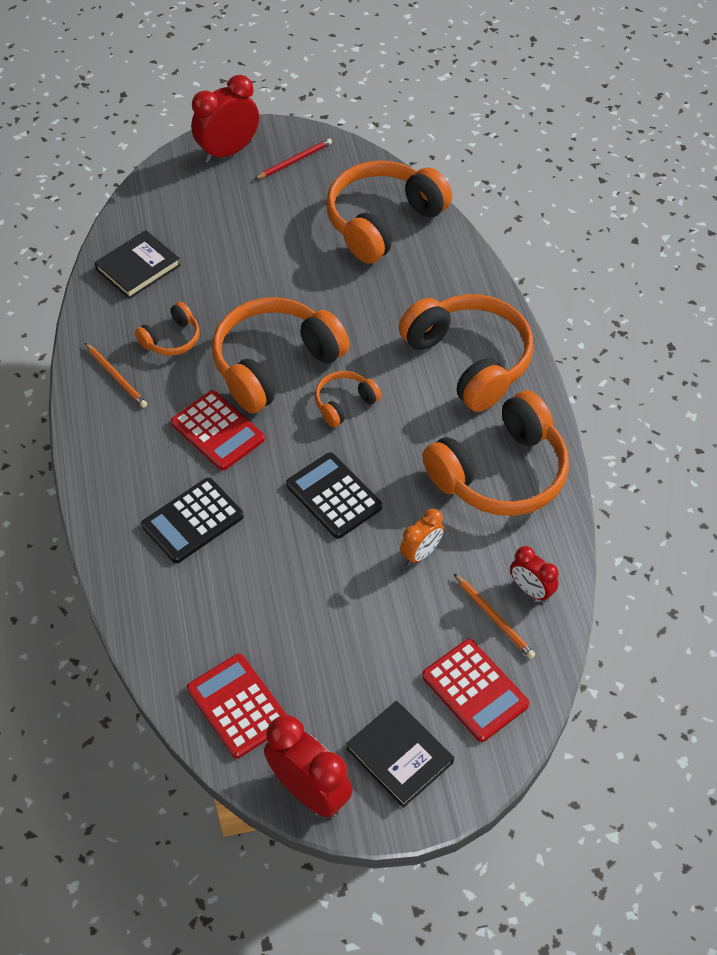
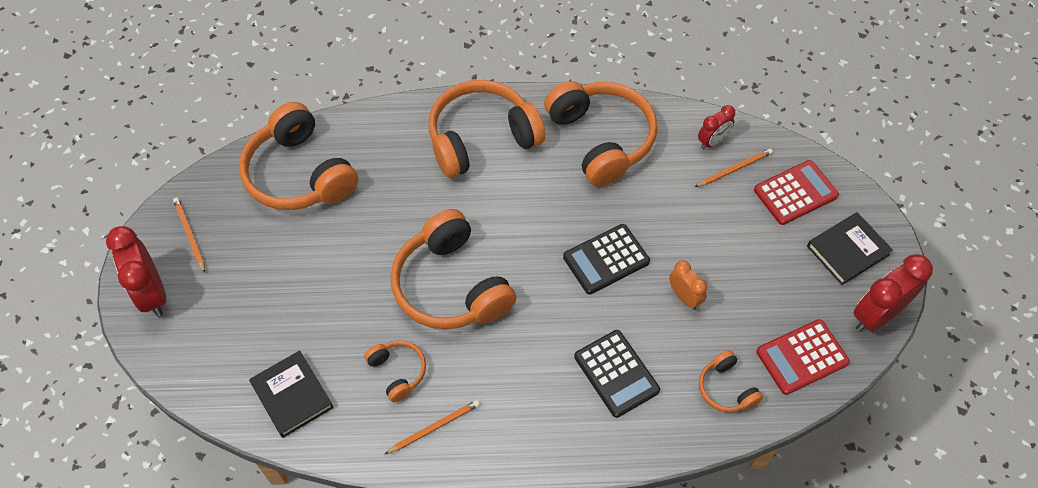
camera: 80 degrees left, 5 degrees up
red calculator [171,390,265,471] -> none
red pencil [255,138,332,179] -> orange pencil [173,197,205,273]
orange headphones [315,371,381,427] -> orange headphones moved to [699,350,763,413]
orange clock [400,509,444,565] -> orange clock moved to [669,261,707,310]

